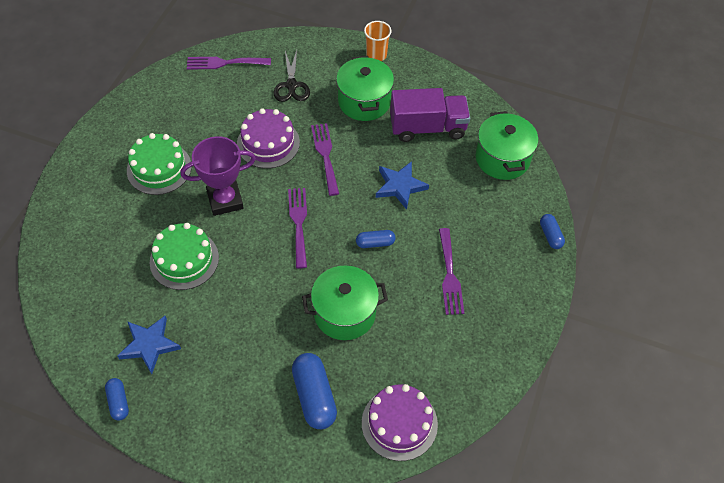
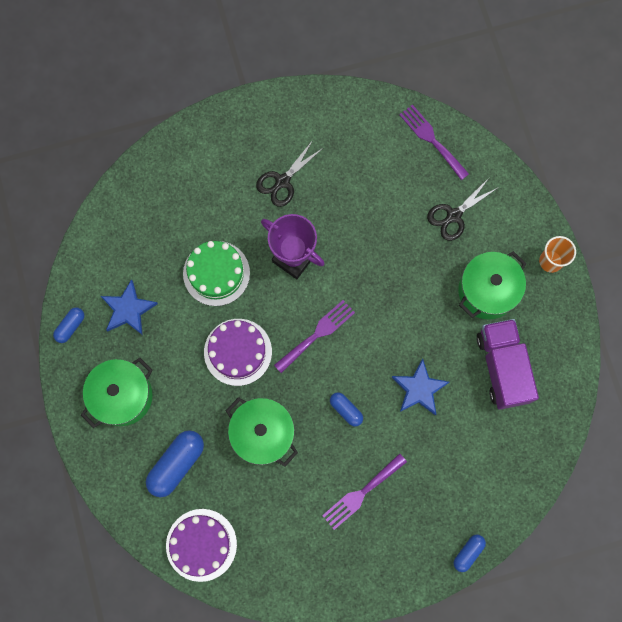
camera: 55 degrees right, 20 degrees up
green cake [127,133,192,195] -> black scissors [256,140,323,207]
purple cake [237,108,300,169] -> purple cake moved to [204,319,272,386]
purple fork [311,123,339,196] -> none
purple truck [390,88,470,142] -> purple truck turned 150 degrees counterclockwise [477,319,539,410]
green pot [476,111,538,180] -> green pot moved to [81,358,153,428]

